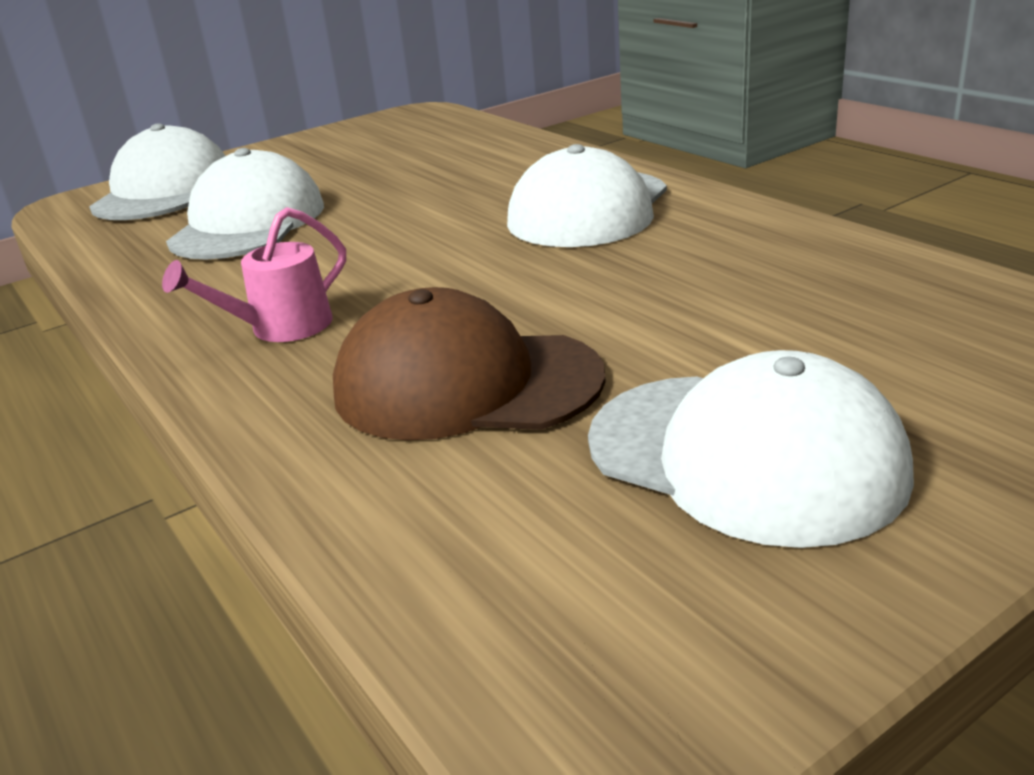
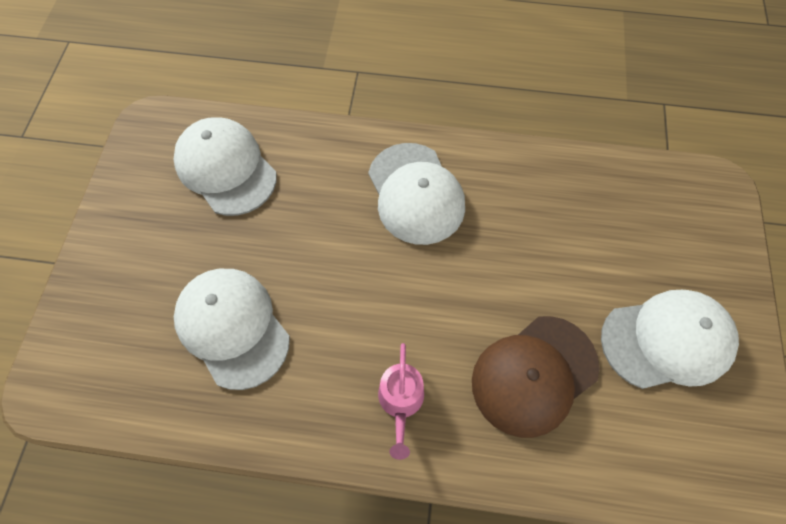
camera: 50 degrees left, 35 degrees up
white cap [89,124,226,220] -> white cap moved to [173,117,277,216]

